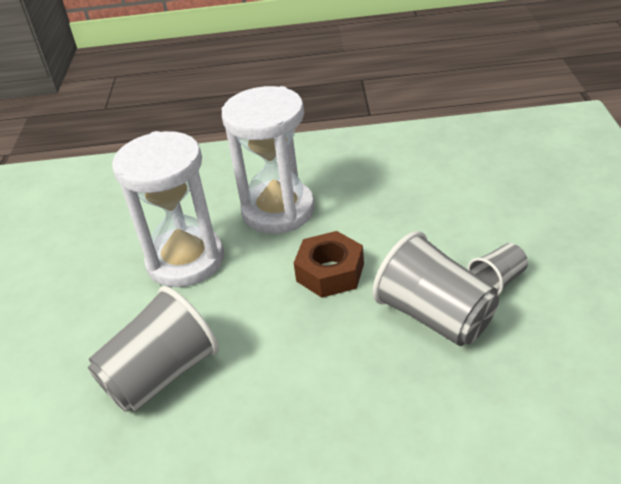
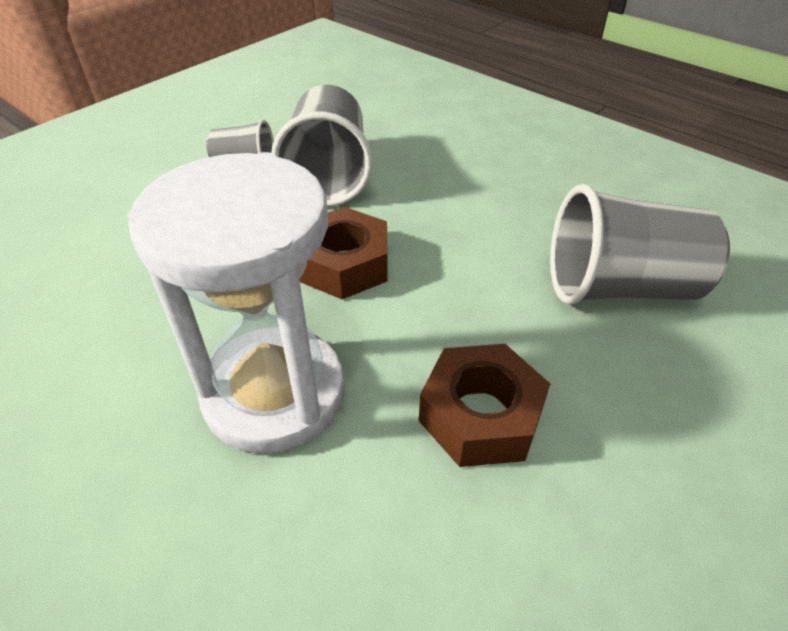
camera: 140 degrees left, 5 degrees up
white hourglass [112,131,224,287] -> brown nut [419,344,550,467]

